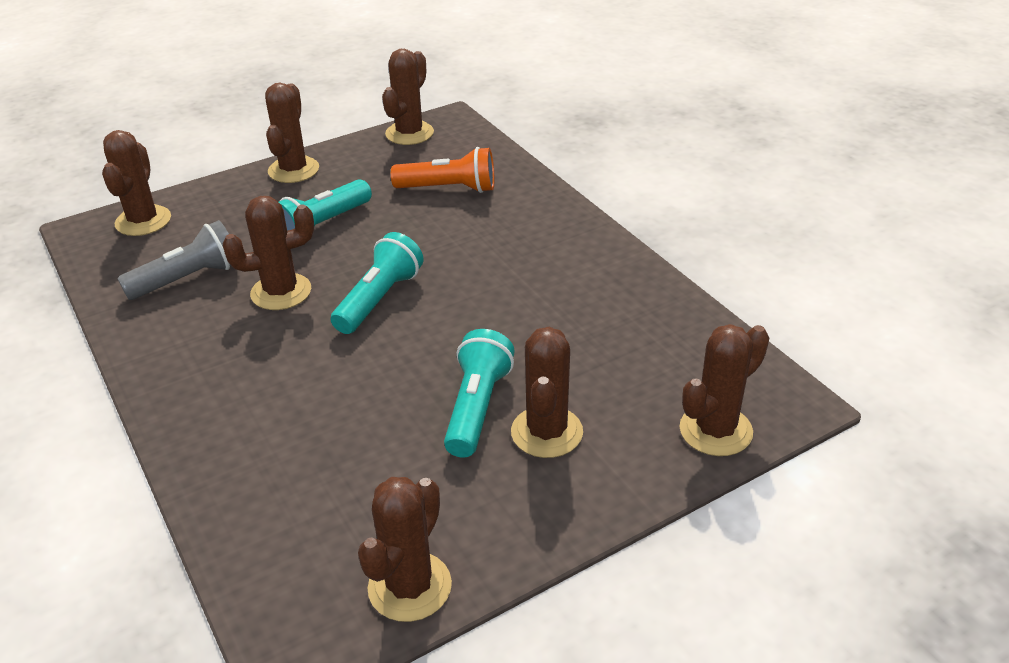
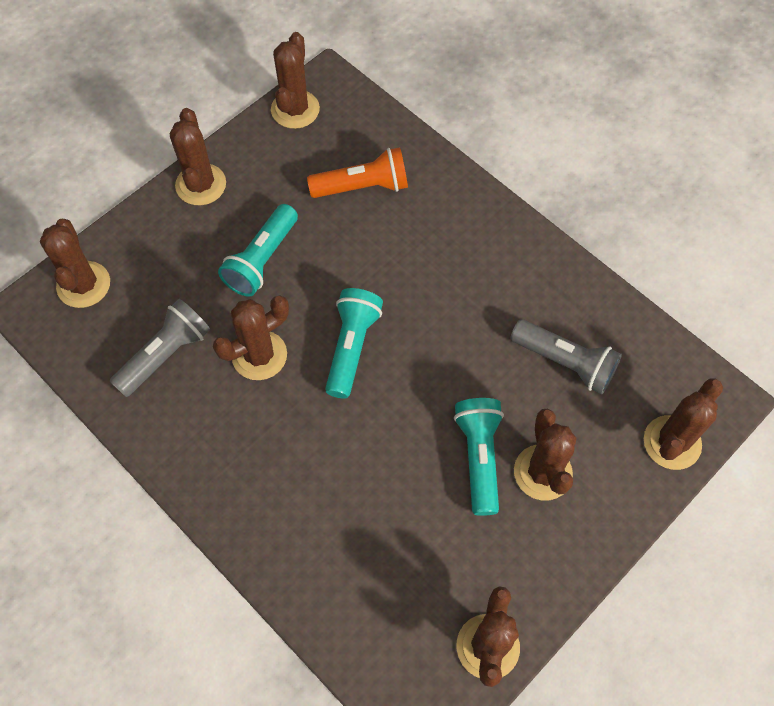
camera: 15 degrees left, 25 degrees up
none -> grey flashlight [511,319,622,394]

